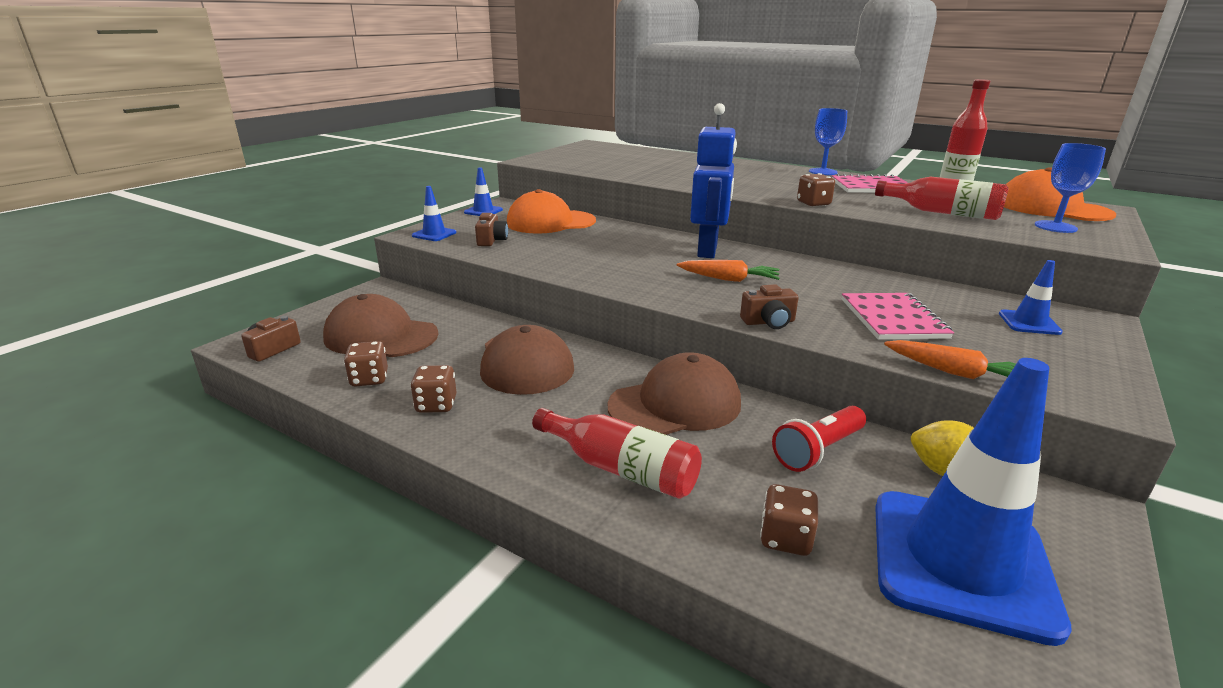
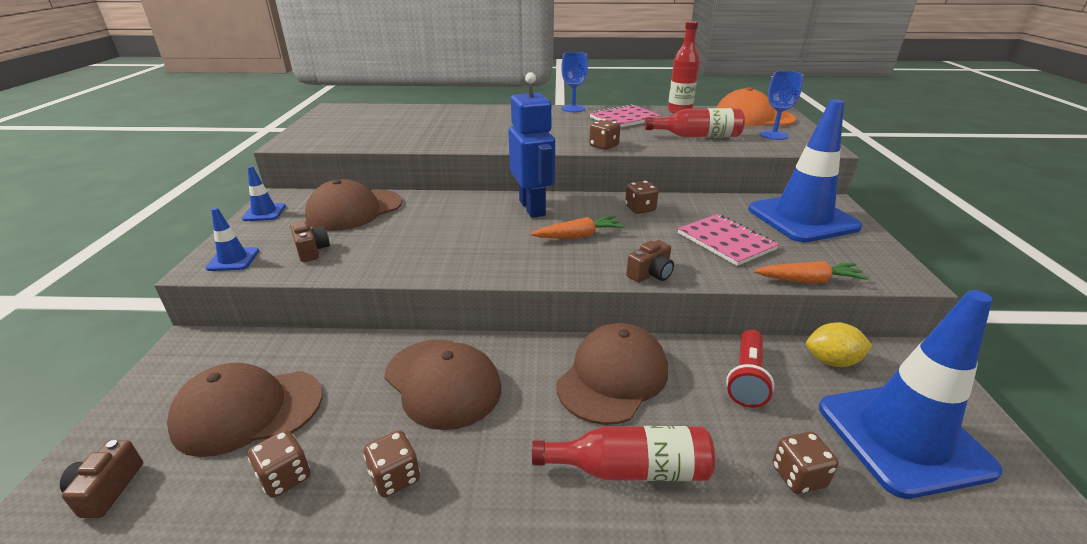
camera: 30 degrees left, 5 degrees up
orange cap [507,189,596,233] -> brown cap [305,179,402,231]
blue traffic cone [999,260,1063,335] -> blue traffic cone [748,99,862,243], size x2.34
none -> brown dice [625,181,659,214]

